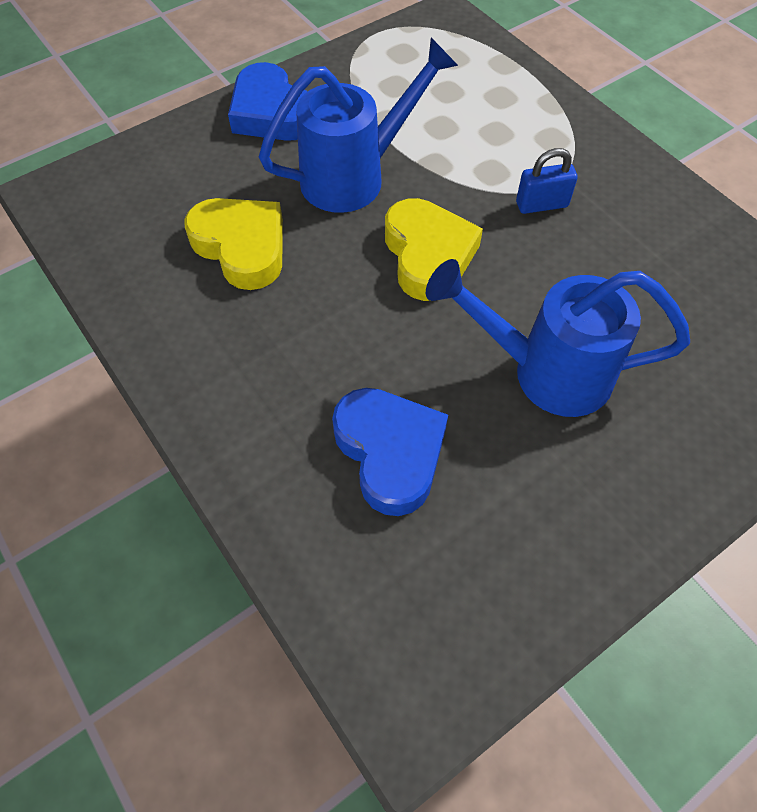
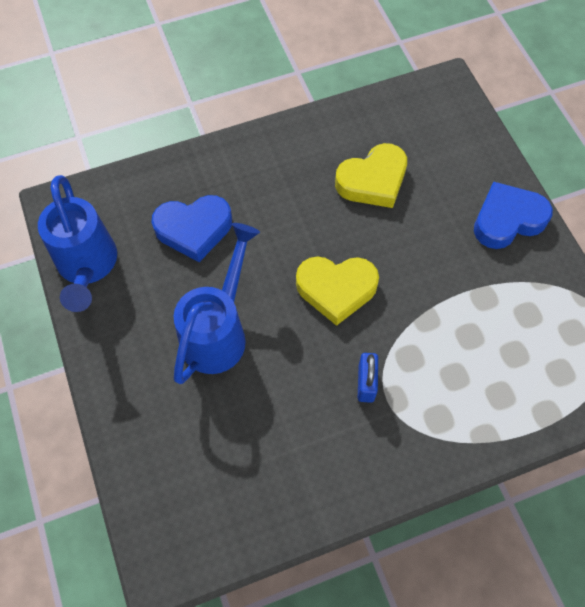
camera: 105 degrees right, 5 degrees up
blue watering can [259,38,458,213] -> blue watering can moved to [38,175,117,312]

